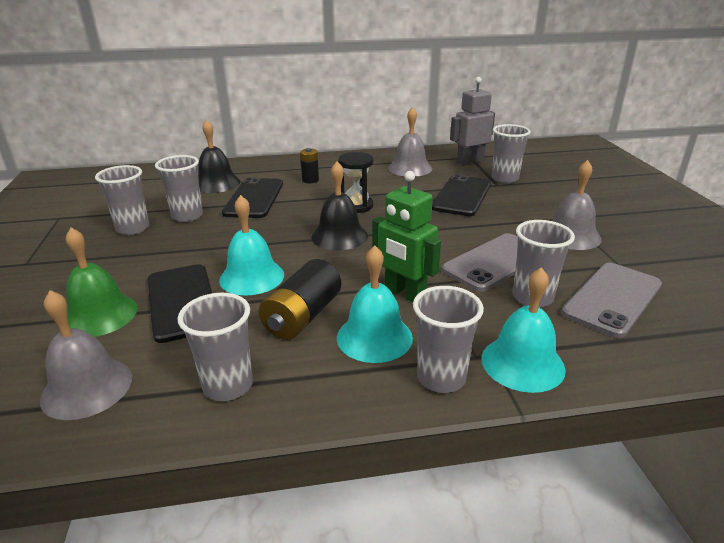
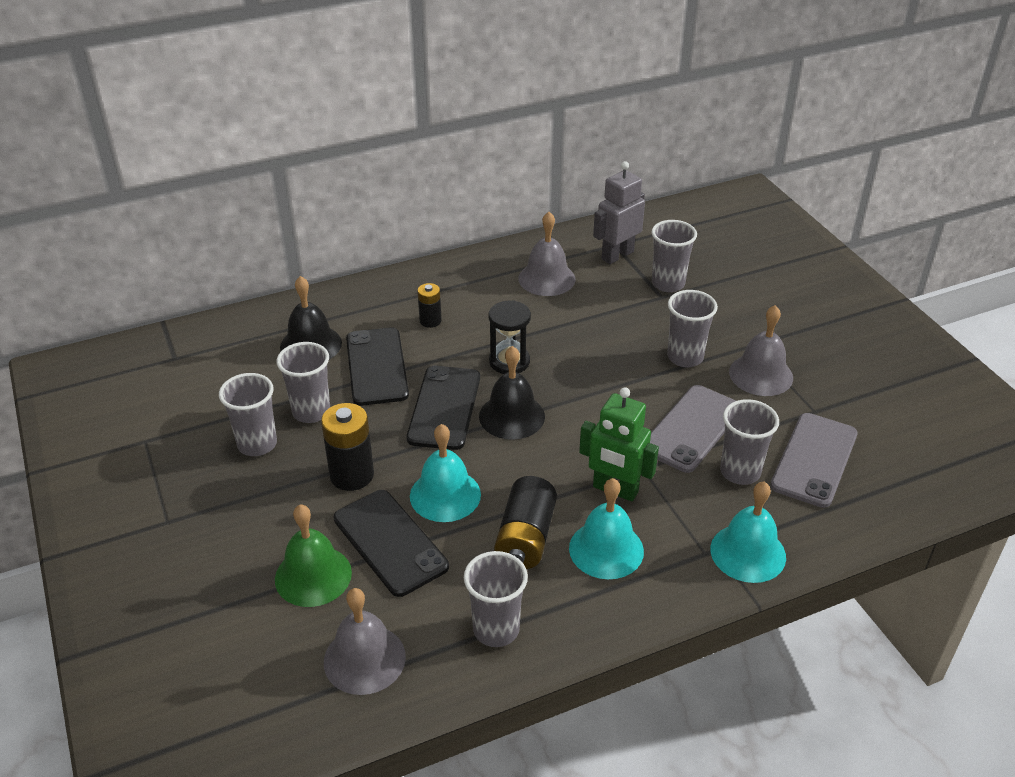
camera: 15 degrees left, 10 degrees up
grey cup [413,286,484,393] -> grey cup moved to [667,290,718,367]
black phone [432,174,491,216] -> black phone moved to [407,366,480,450]
none -> black battery [321,403,374,491]

